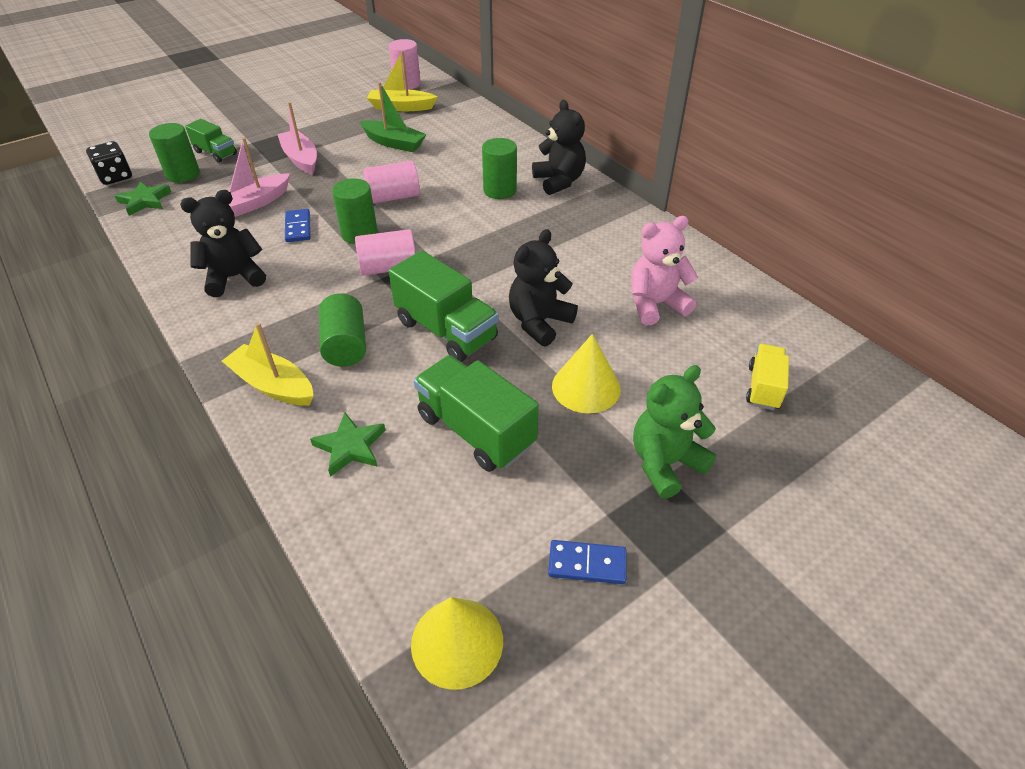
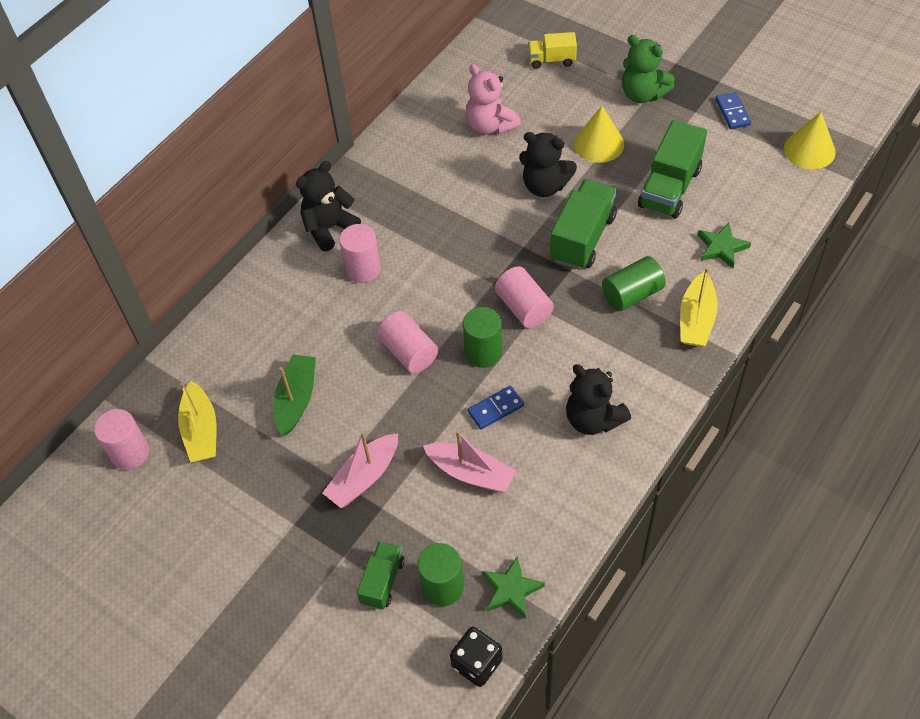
camera: 105 degrees left, 10 degrees up
green cylinder [482,138,517,199] -> pink cylinder [339,224,381,283]

